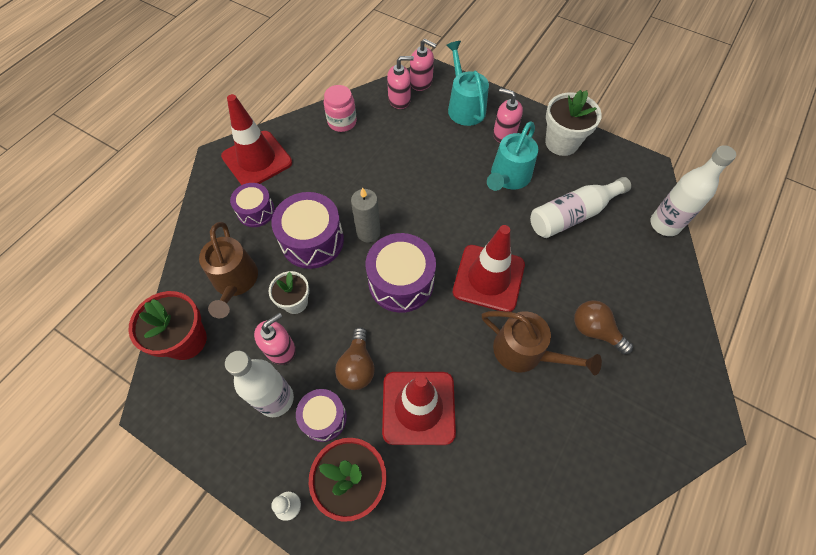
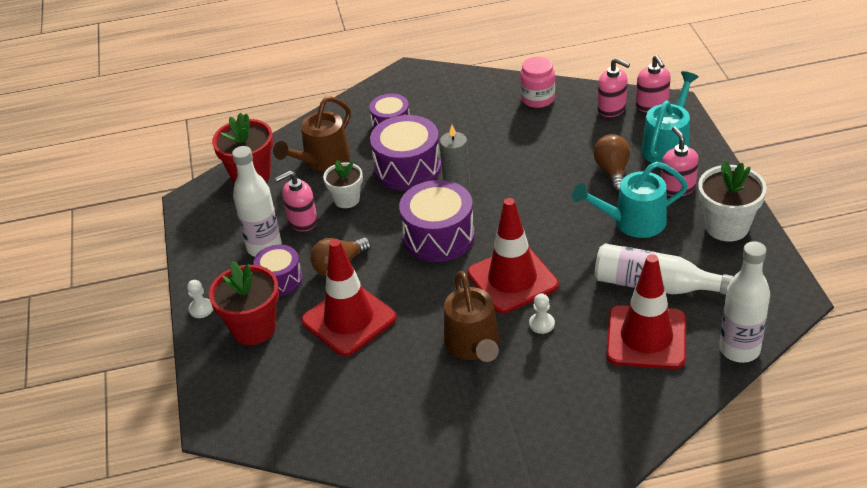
camera: 50 degrees right, 20 degrees down
red traffic cone [221,94,292,185] -> red traffic cone moved to [606,254,686,369]
pink soap dispenser [254,313,296,365] -> pink soap dispenser turned 150 degrees clockwise [275,171,317,231]
brown light bulb [574,300,633,354] -> brown light bulb moved to [593,134,630,193]
none -> white pawn [529,293,555,334]

